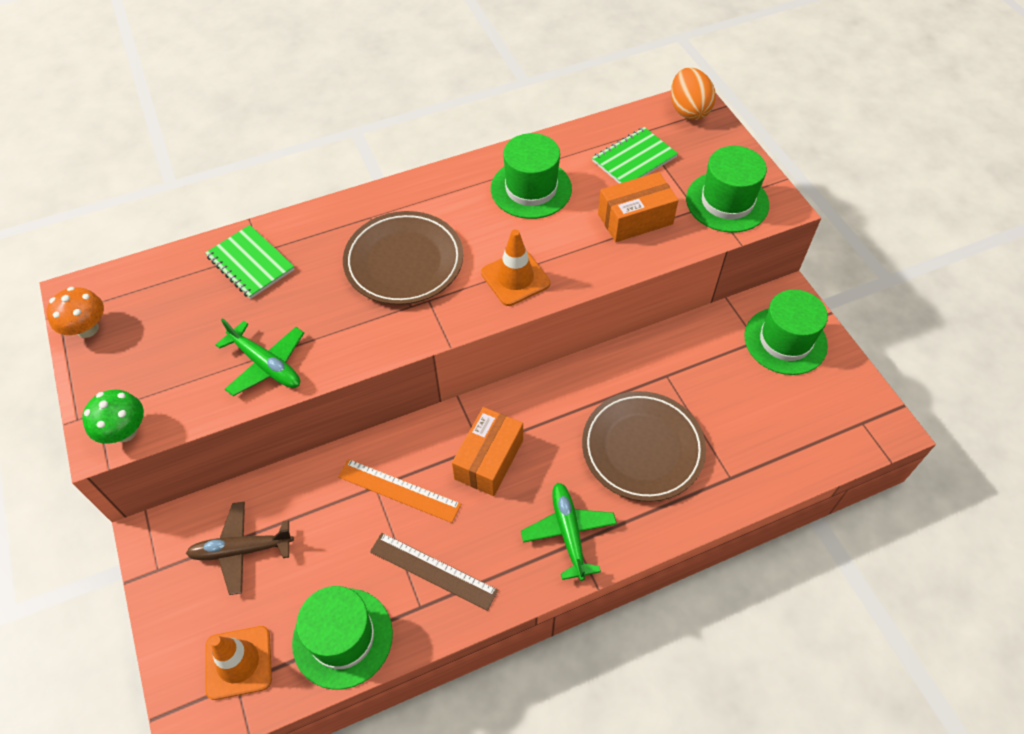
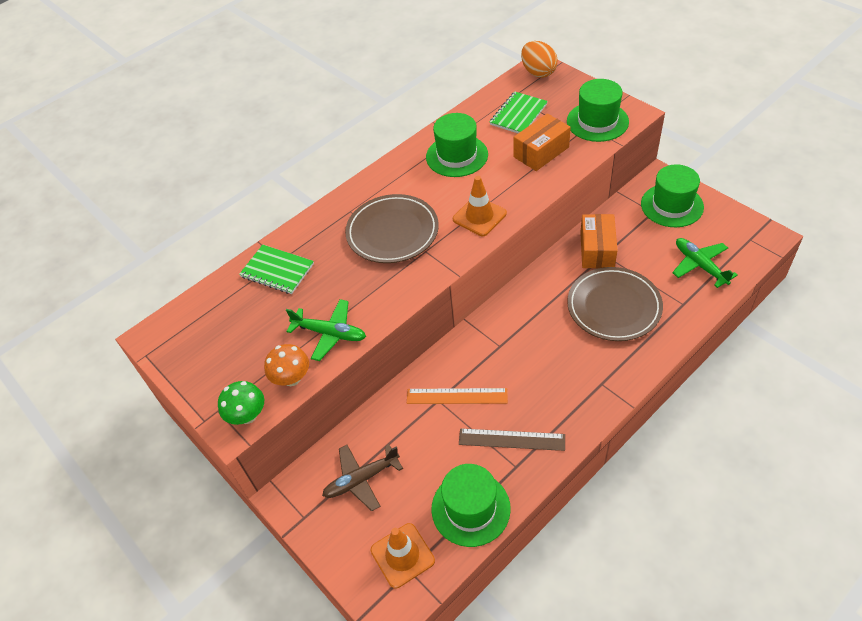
camera: 15 degrees left, 5 degrees down
orange mushroom [46,287,104,338] -> orange mushroom moved to [264,344,309,386]
orange box [452,407,523,496] -> orange box moved to [580,214,618,268]
green plane [521,483,617,581] -> green plane moved to [672,238,738,288]

